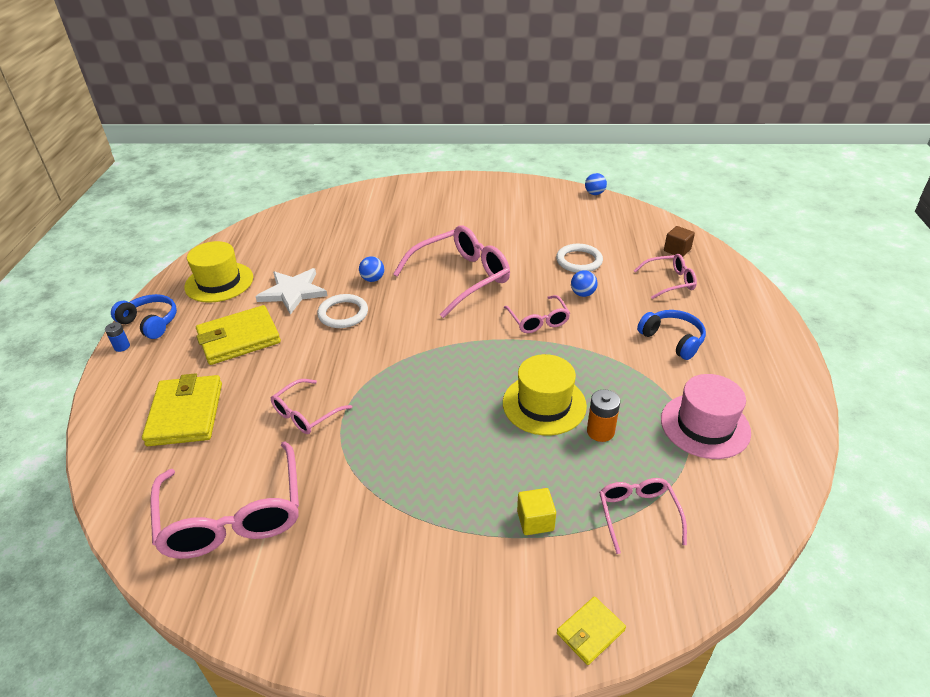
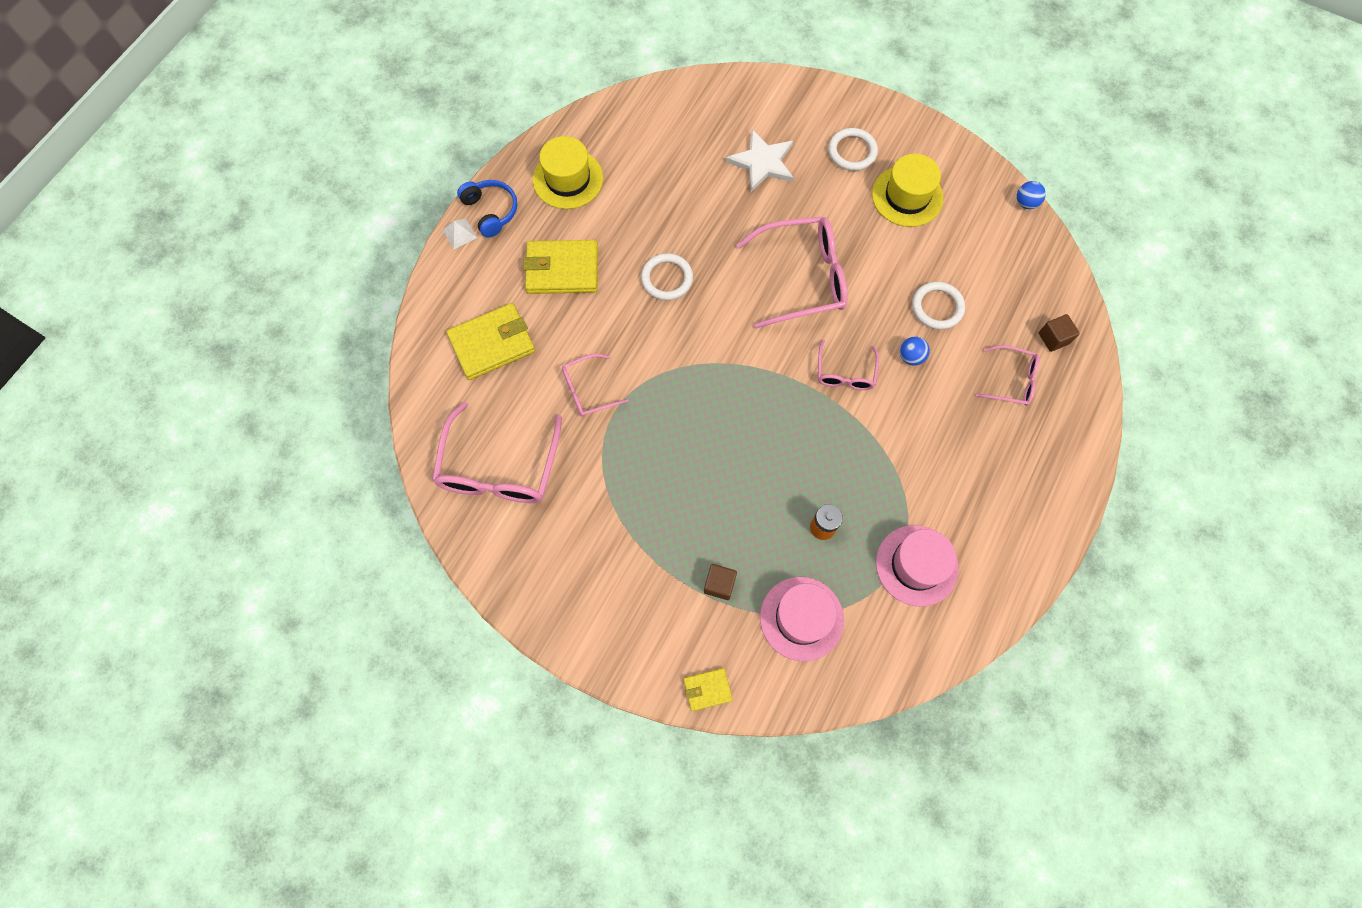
camera: 25 degrees right, 30 degrees up
blue battery [105,322,130,352] -> white pyramid [443,219,477,249]
yellow wallet [142,373,222,446] -> yellow wallet turned 45 degrees clockwise [446,303,535,380]
white star [255,268,327,315] -> white star moved to [725,129,794,192]
blue ball [359,256,384,282] -> none
yellow hat [503,354,587,436] -> yellow hat moved to [872,154,943,227]
yellow cube [517,488,556,535] -> brown cube [704,564,737,600]
pink glasses [599,478,687,554] -> pink hat [760,577,844,661]
blue headphones [637,310,706,360] -> none
none -> white ring [828,128,878,171]

